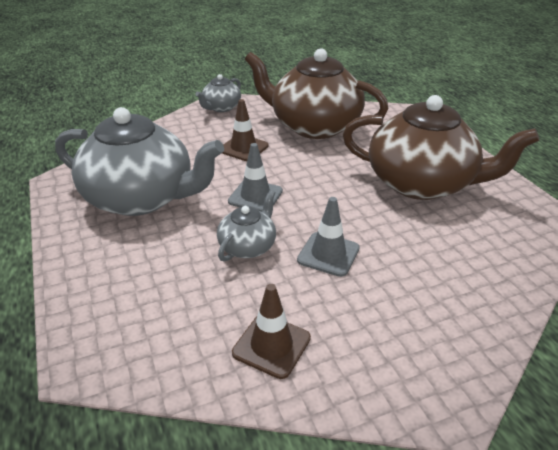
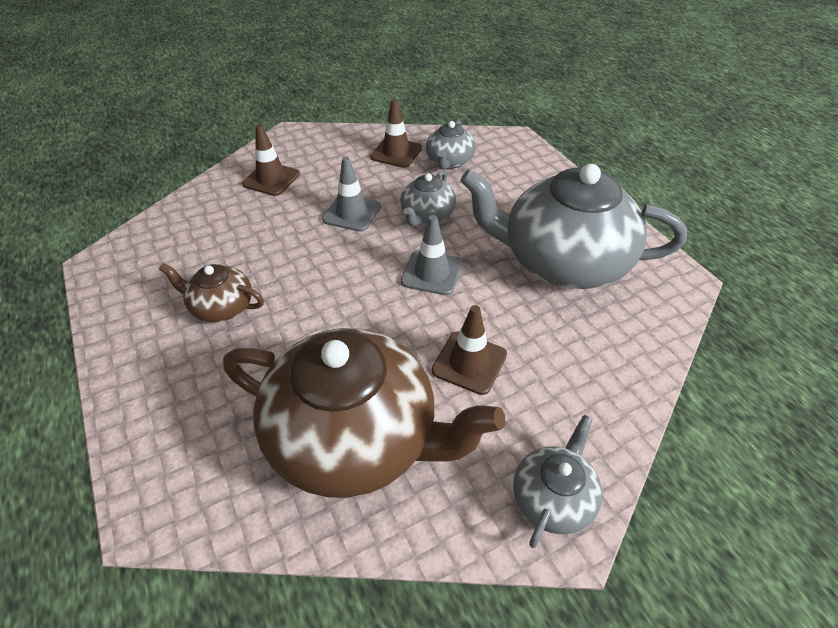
camera: 175 degrees right, 10 degrees up
brown teapot [343,95,539,200] -> brown teapot [159,263,264,323], size x0.47
none -> brown traffic cone [242,124,300,196]
none -> grey teapot [426,120,476,170]

